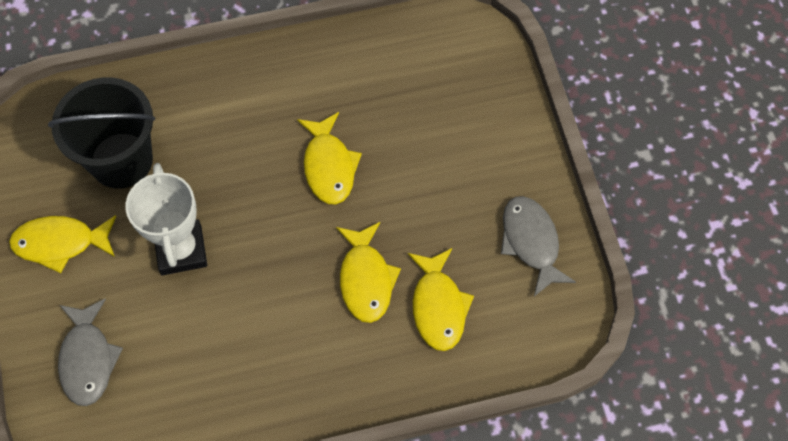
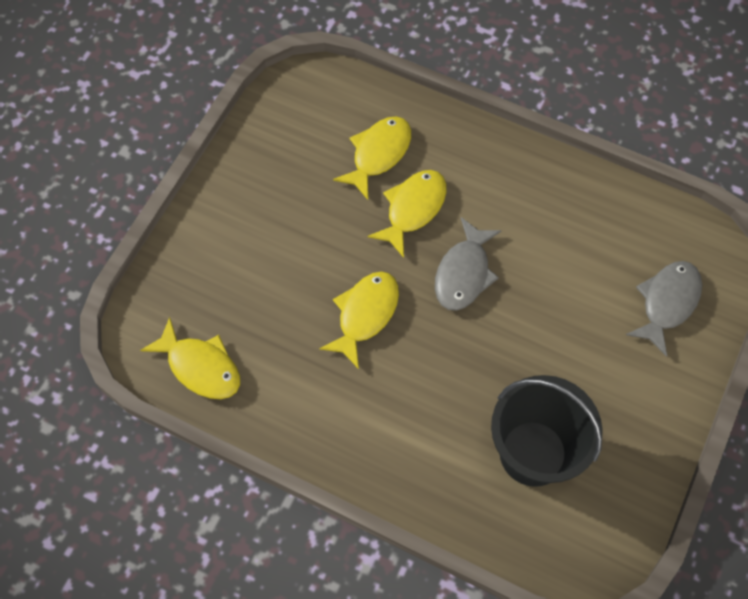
camera: 140 degrees left, 0 degrees up
yellow fish [9,215,116,273] -> yellow fish moved to [140,317,240,399]
white trophy [126,163,207,275] -> none
grey fish [501,196,576,296] -> grey fish moved to [435,217,502,311]

